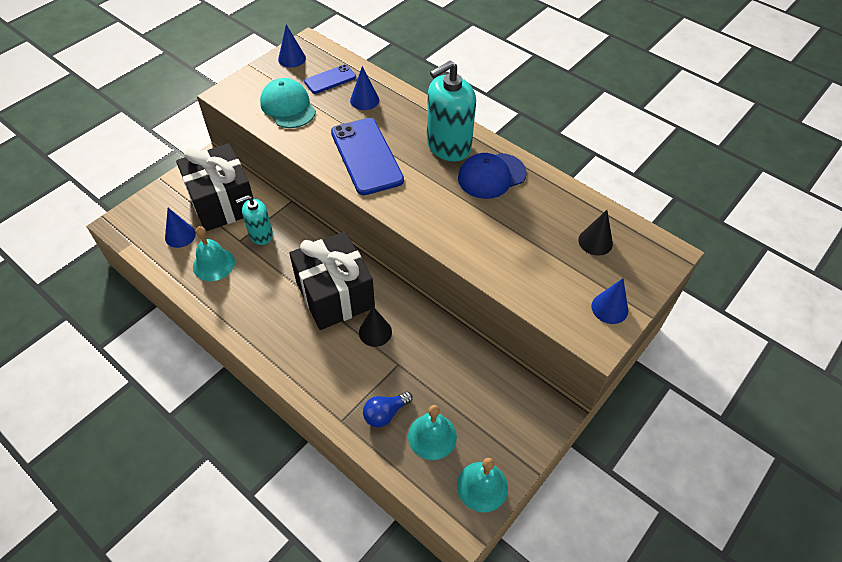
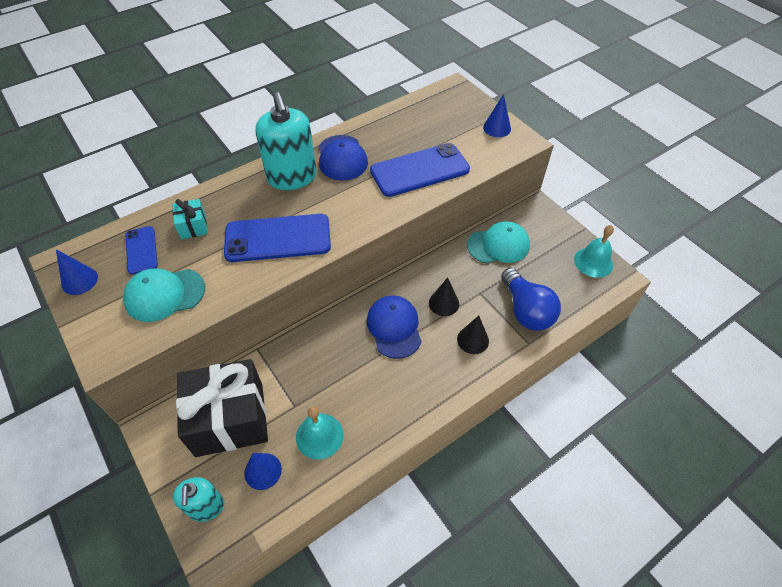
camera: 75 degrees left, 0 degrees up
turquoise soap dispenser [236,195,273,245] -> turquoise soap dispenser moved to [173,477,224,522]
black gift [289,232,375,330] -> blue cap [367,295,422,359]
blue cone [350,66,379,110] -> turquoise gift [172,199,208,239]
blue light bulb [363,392,413,427] -> blue light bulb [501,268,561,331], size x1.72
turquoise bell [408,405,457,460] -> none
black cone [578,210,613,256] -> black cone moved to [457,316,489,354]
none -> blue phone [370,143,470,197]
none -> turquoise cap [467,221,530,263]

